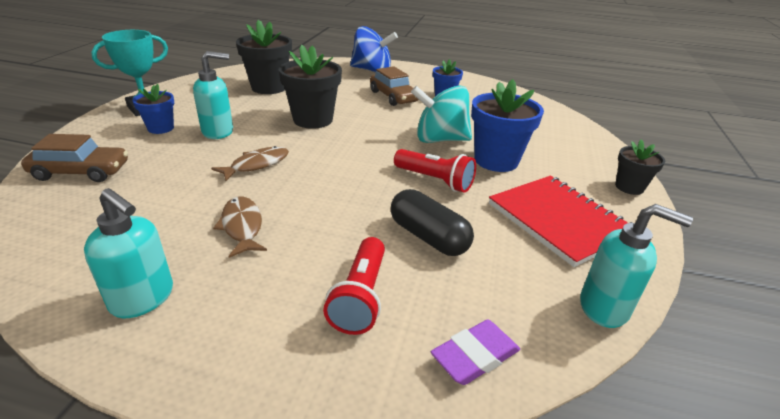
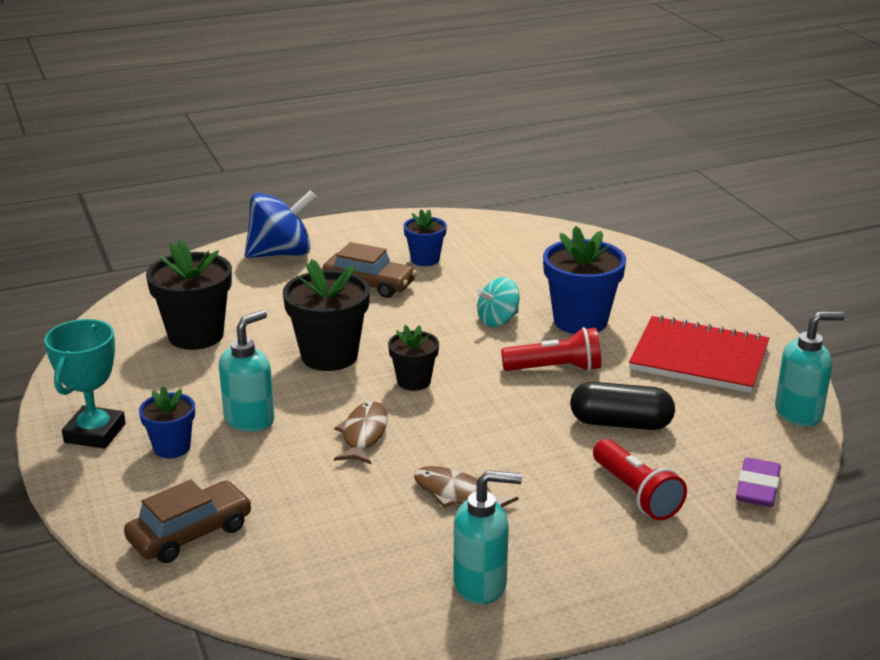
camera: 35 degrees left, 5 degrees down
turquoise spinning top [411,85,472,143] -> turquoise spinning top [477,277,520,327], size x0.60
black flower pot [615,139,665,195] -> black flower pot moved to [388,325,439,391]

